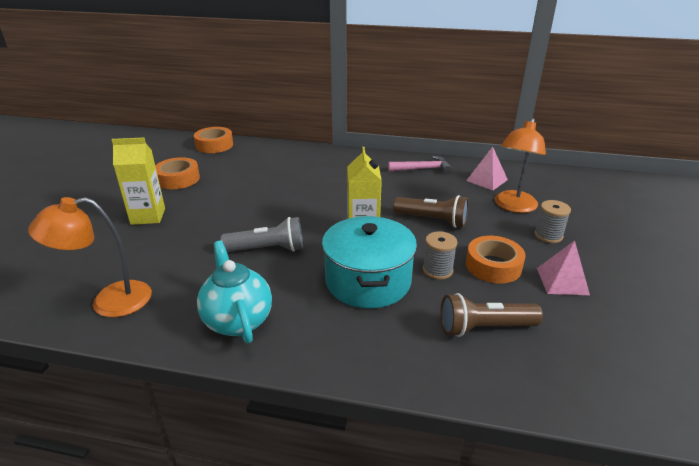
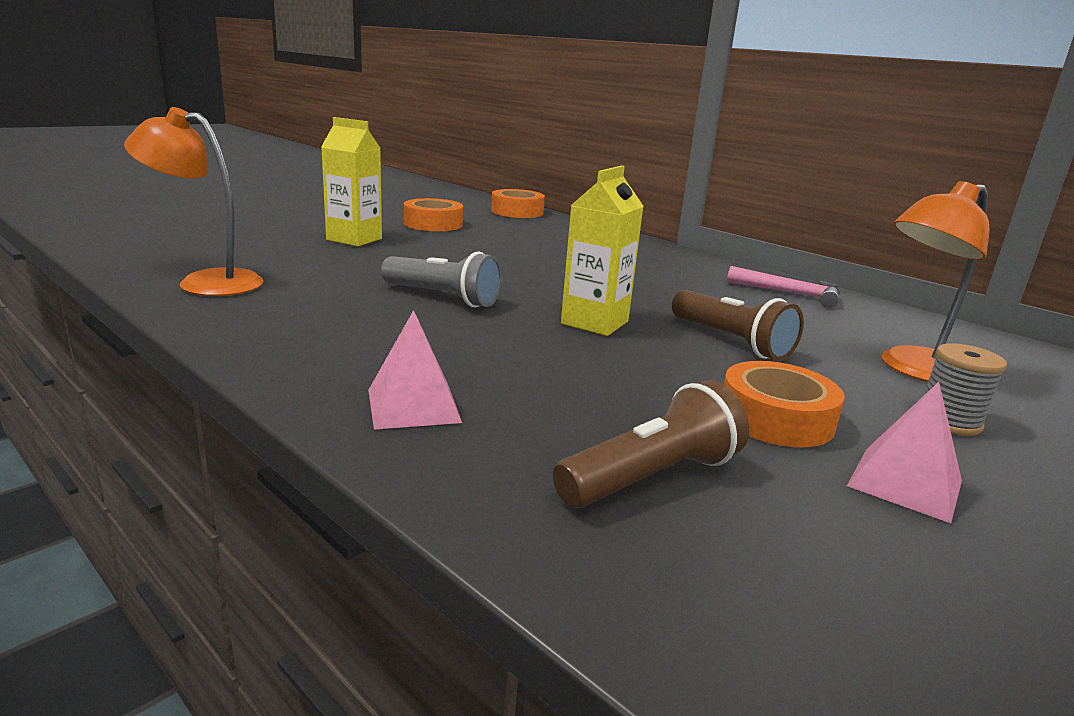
camera: 30 degrees right, 10 degrees down
turquoise teapot [197,241,272,344] -> none
turquoise pot [322,216,417,308] -> none
grey spool [423,231,457,280] -> none
brown flashlight [440,293,543,337] -> brown flashlight turned 120 degrees clockwise [553,380,749,508]
pink pyramid [466,147,508,190] -> pink pyramid moved to [368,310,462,430]

